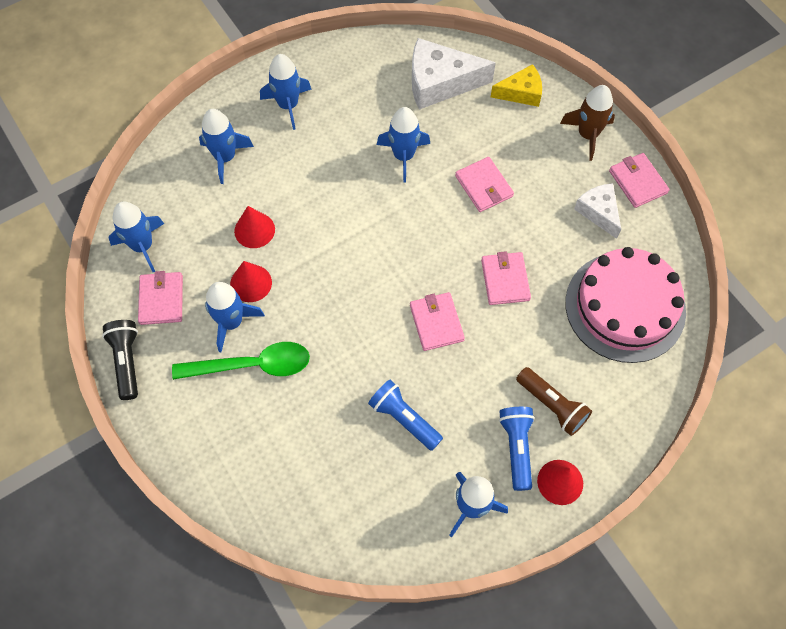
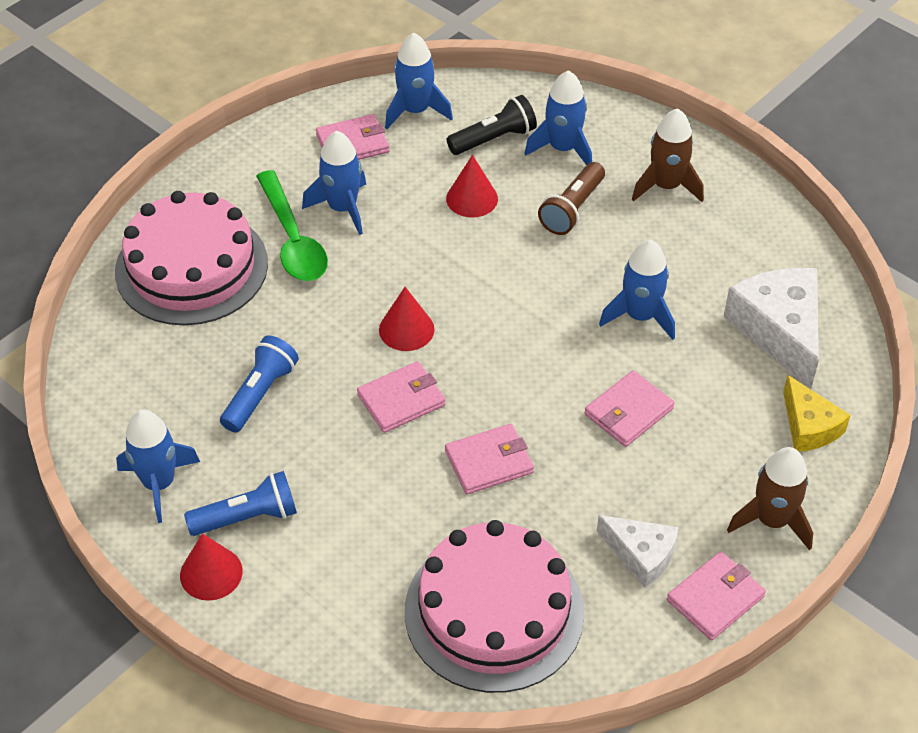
camera: 75 degrees right, 15 degrees down
black flashlight [102,320,138,400] -> black flashlight moved to [447,95,537,155]
red cone [230,261,272,302] -> red cone moved to [379,287,435,351]
blue rocket [260,54,312,130] -> brown rocket [632,108,704,202]
brown flashlight [516,367,592,436] -> brown flashlight moved to [538,162,605,235]
white cheese [574,183,621,239] -> white cheese turned 75 degrees clockwise [597,515,679,588]
none -> pink cake [115,191,268,325]

